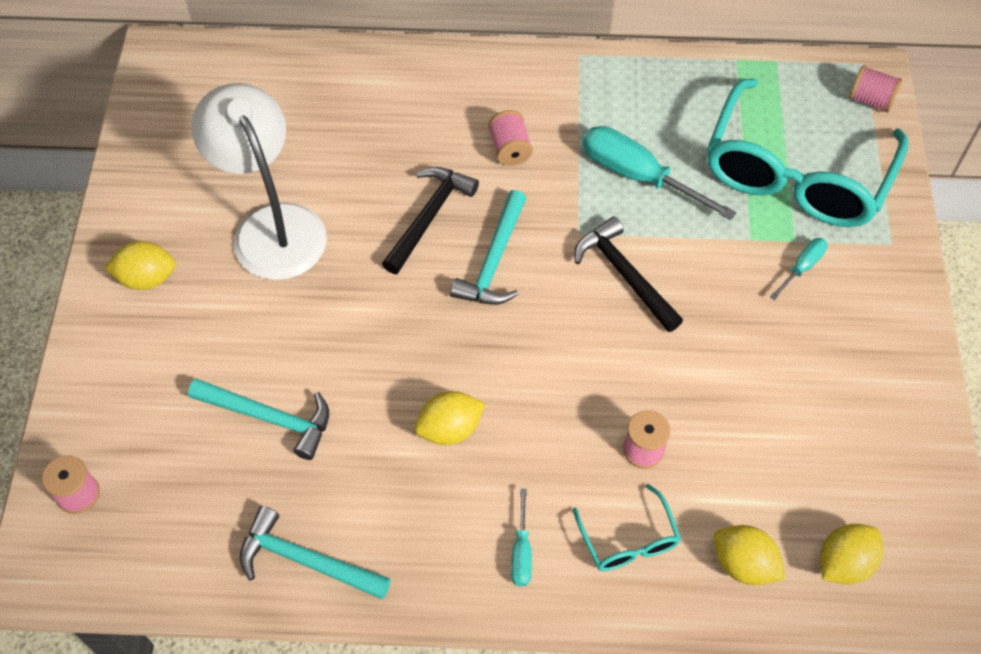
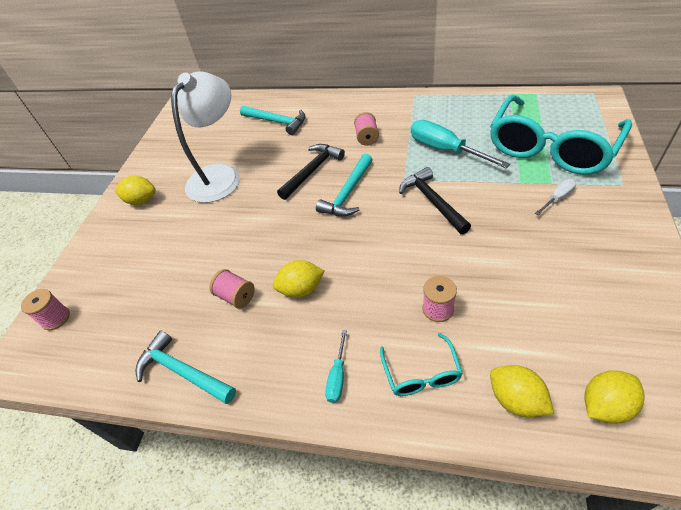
camera: 15 degrees right, 10 degrees down
turquoise hammer [188,378,329,460] -> turquoise hammer moved to [240,106,305,135]
white lamp [191,83,327,280] -> white lamp turned 45 degrees clockwise [171,71,240,203]
turquoise screwdriver [770,238,828,300] -> white screwdriver [535,179,576,215]
pink spool [849,65,902,112] -> pink spool moved to [209,269,255,309]

